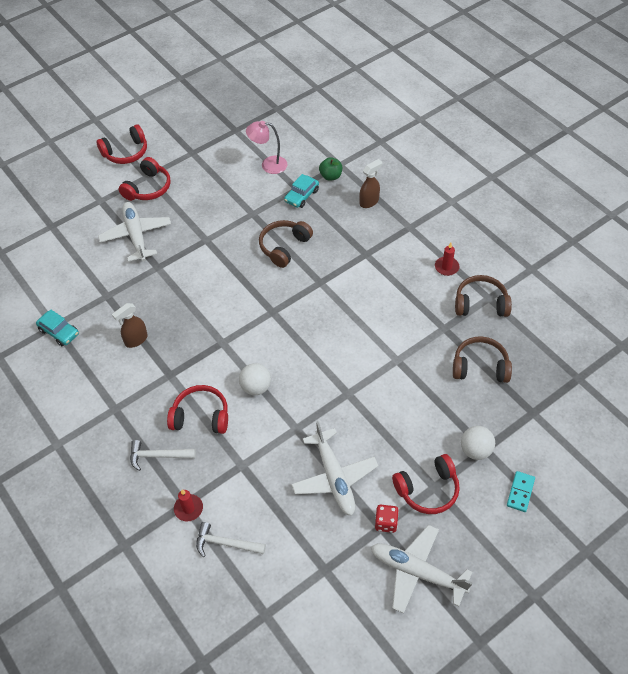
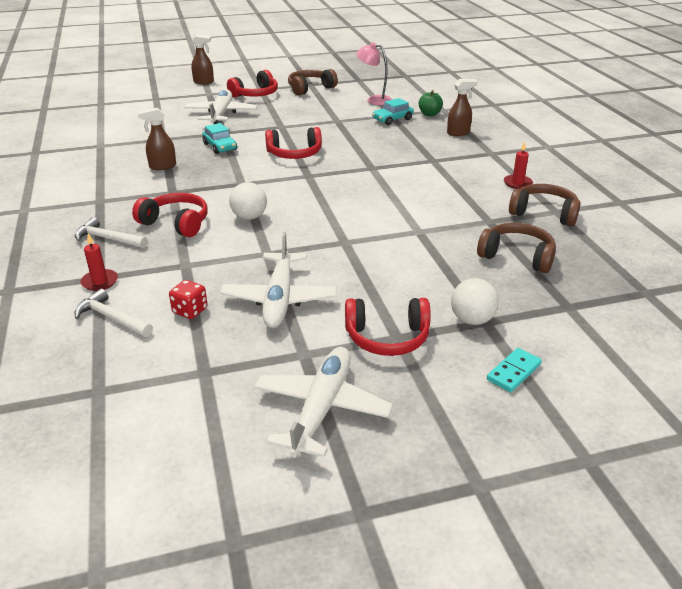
camera: 20 degrees right, 20 degrees down
turquoise car [36,310,79,346] -> turquoise car moved to [203,123,237,154]
red headphones [96,125,147,164] -> red headphones moved to [265,127,322,159]
brown headphones [259,220,313,268] -> brown headphones moved to [288,69,338,96]
white plane [371,525,472,614] -> white plane turned 60 degrees clockwise [254,347,393,458]
red dice [375,505,399,533] -> red dice moved to [169,280,207,319]
none -> brown spray bottle [191,34,214,84]

